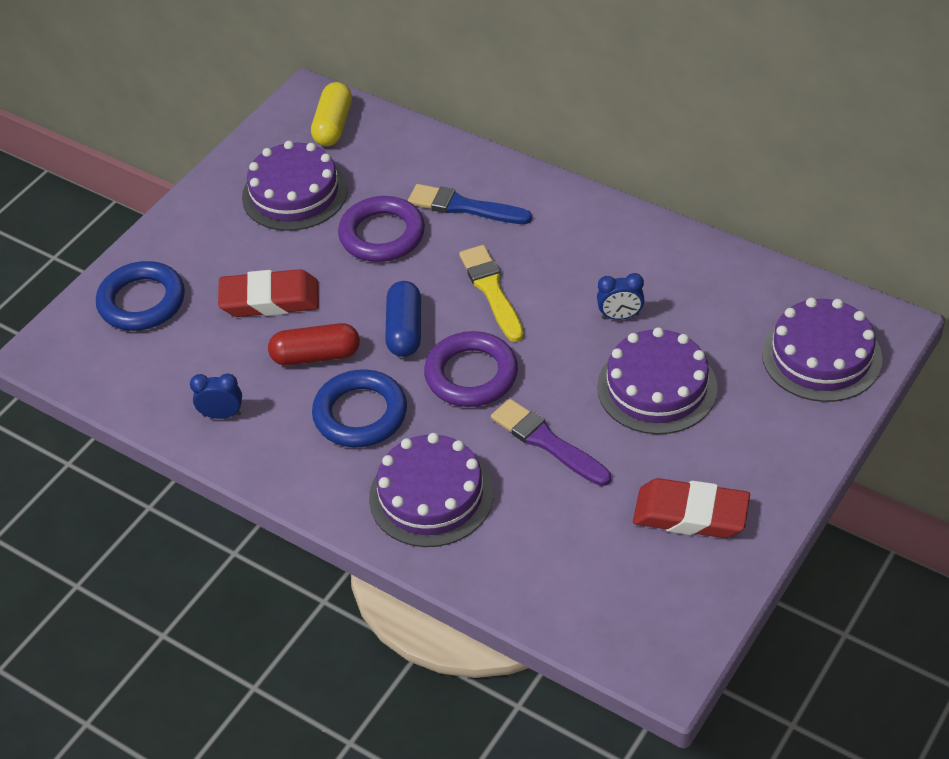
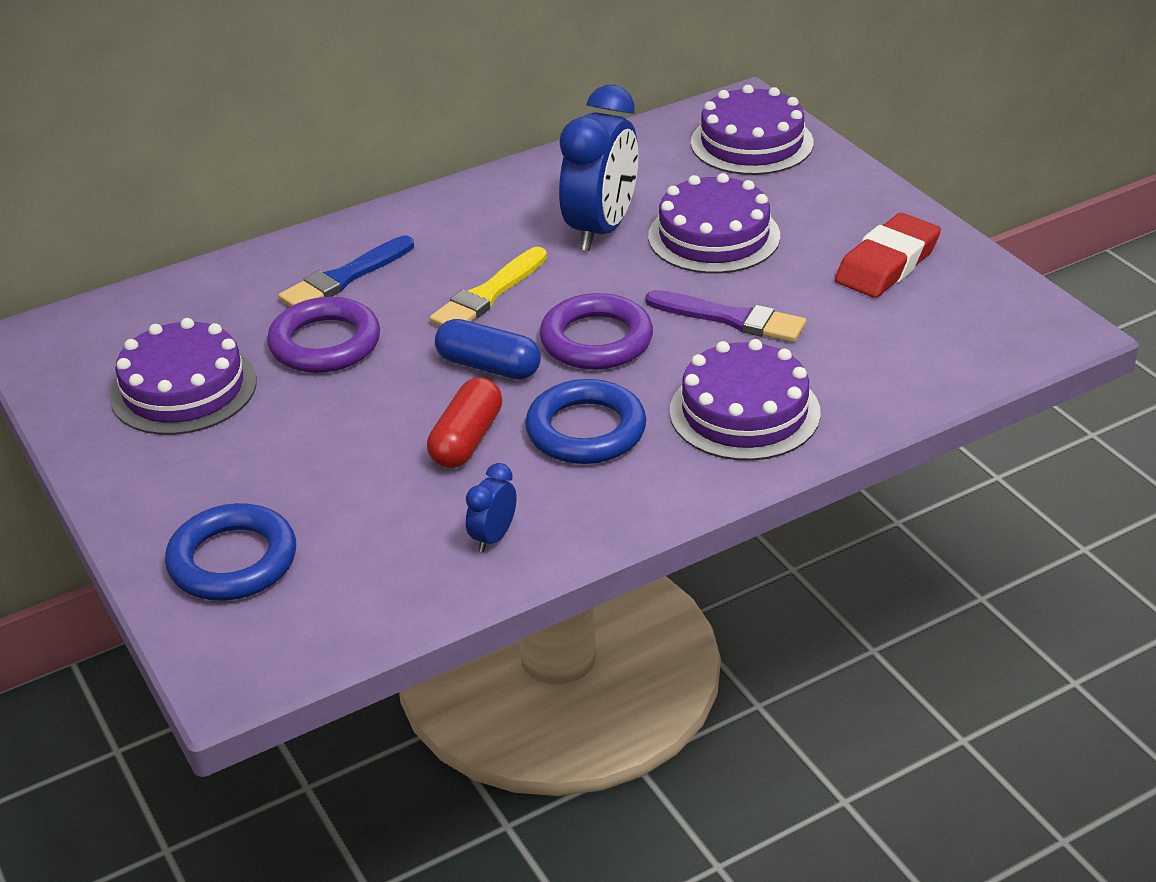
camera: 65 degrees left, 10 degrees down
red eraser [218,269,319,317] -> none
yellow capsule [311,82,352,146] -> none
yellow brush [459,245,524,342] -> yellow brush turned 60 degrees counterclockwise [430,247,547,326]
purple brush [491,399,611,486] -> purple brush turned 135 degrees counterclockwise [645,290,806,342]
blue clock [597,273,644,320] -> blue clock [559,85,638,251], size x2.21

